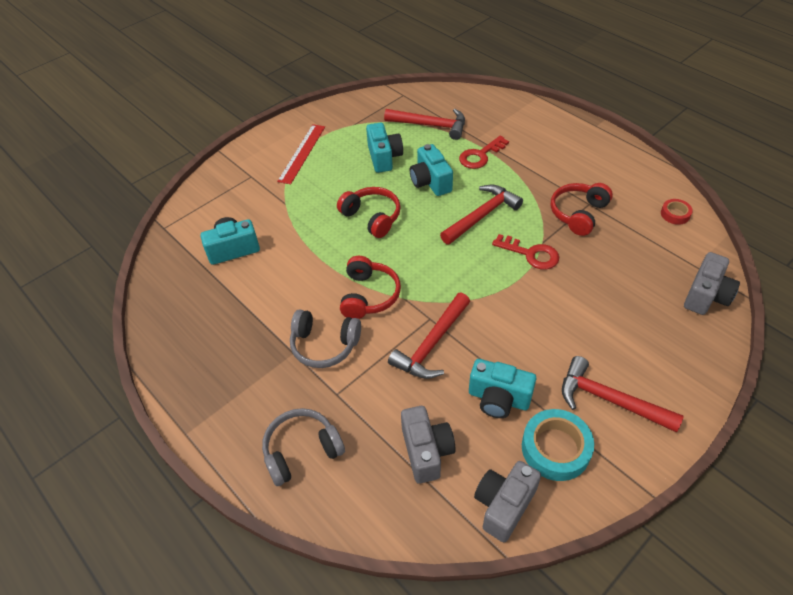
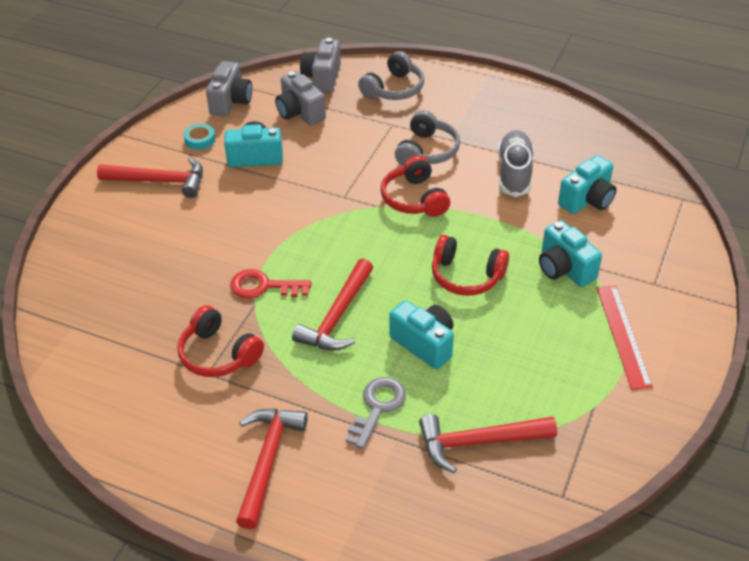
camera: 155 degrees right, 5 degrees down
grey headphones [290,309,361,368] -> grey headphones turned 120 degrees clockwise [395,110,460,166]
turquoise camera [366,122,403,173] -> turquoise camera moved to [539,220,602,287]
red hammer [388,293,470,379] -> red hammer moved to [236,409,308,529]
red key [459,136,509,169] -> grey key [346,377,406,449]
turquoise tape [522,409,594,481] -> turquoise tape [184,124,215,150], size x0.54
red headphones [551,183,613,236] -> red headphones turned 120 degrees clockwise [177,305,264,377]
red tape [661,199,693,225] -> none
grey camera [684,252,740,315] -> grey camera moved to [300,38,341,93]
none -> grey shoe [498,130,534,197]

